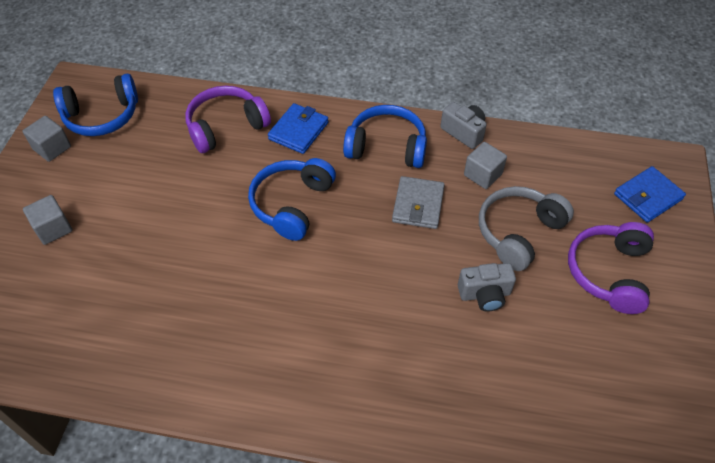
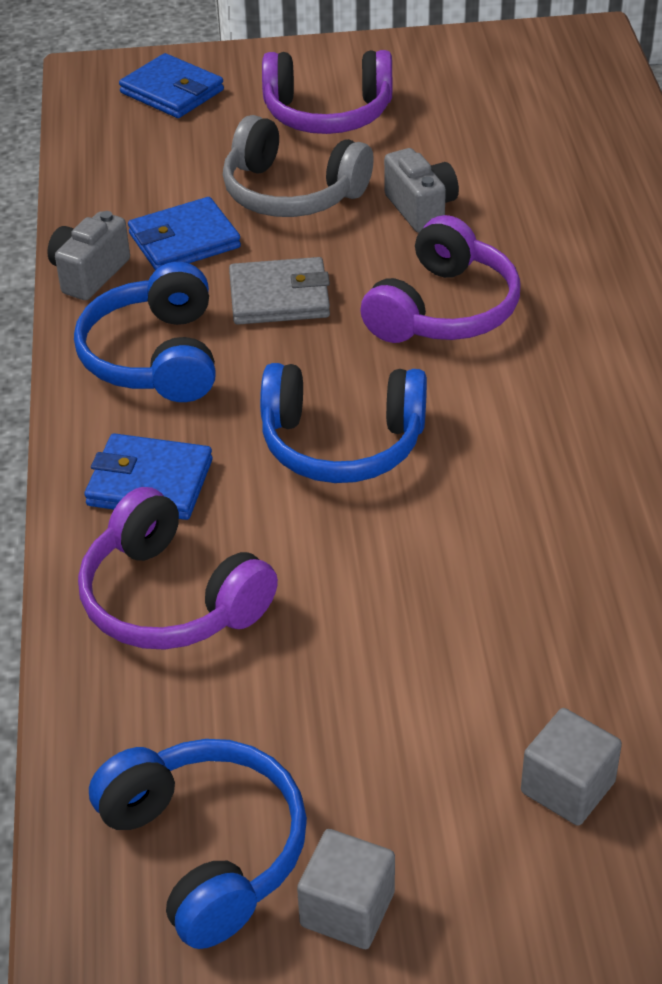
camera: 105 degrees left, 10 degrees down
grey cube [464,142,507,189] -> blue wallet [128,197,241,270]
none -> purple headphones [360,215,521,343]

